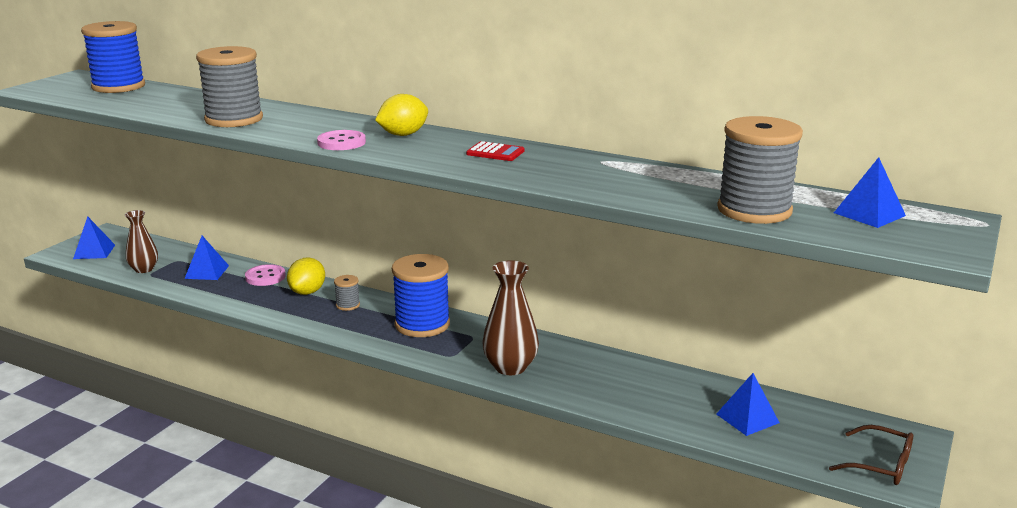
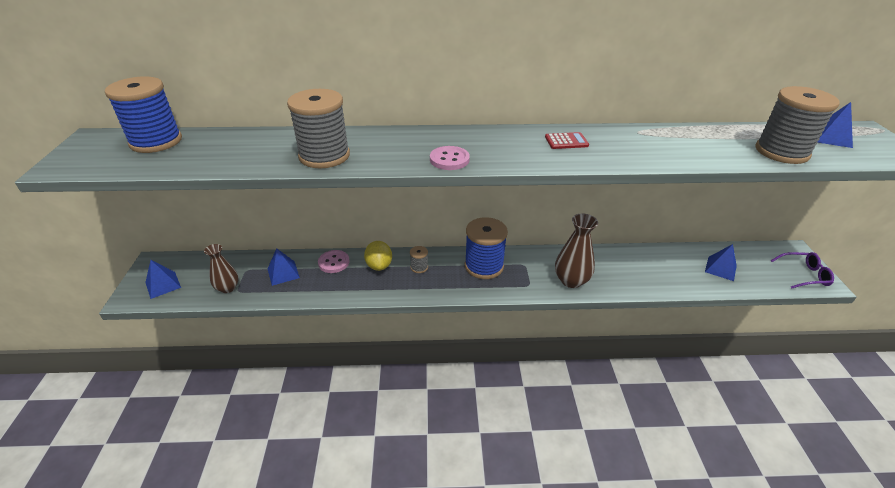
camera: 30 degrees left, 15 degrees up
yellow lemon [375,94,428,136] -> none
brown glasses [829,425,913,485] -> purple glasses [771,252,834,288]

